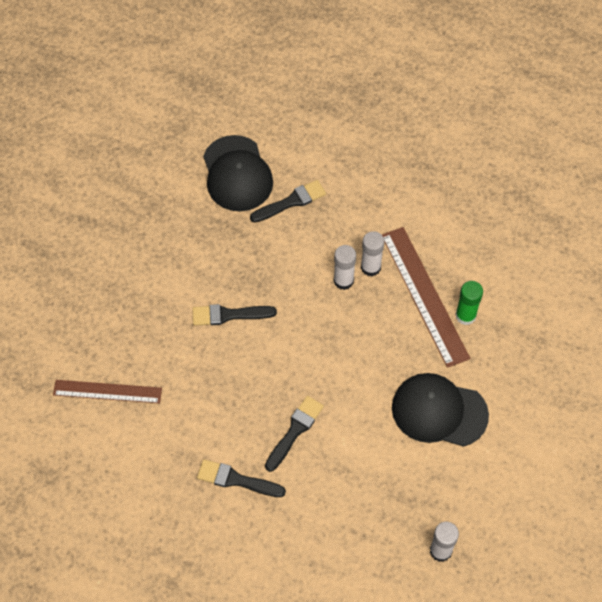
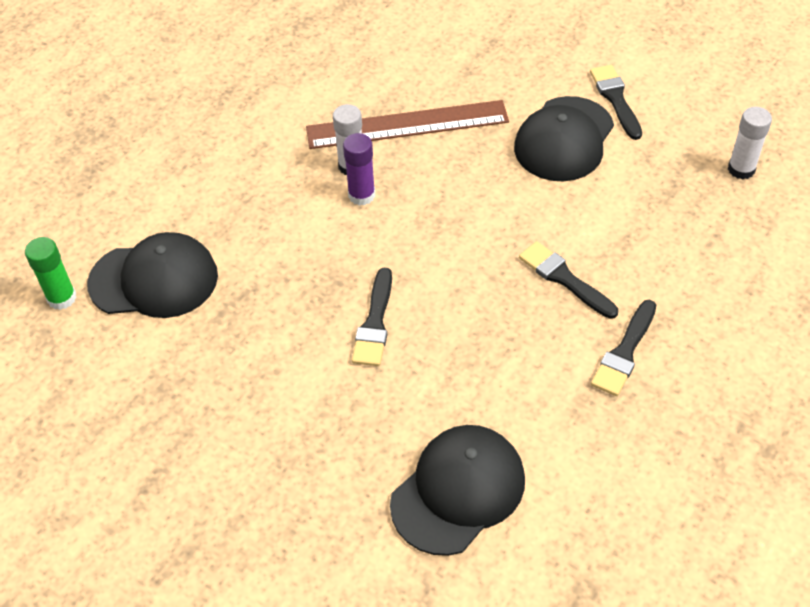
camera: 75 degrees left, 10 degrees down
brown ruler [53,380,162,403] -> black cap [390,425,525,556]
black brush [250,180,326,223] -> black brush moved to [590,65,642,140]
white glue stick [334,245,356,290] -> purple glue stick [343,133,375,206]
green glue stick [455,281,483,325] -> green glue stick moved to [25,237,77,310]

